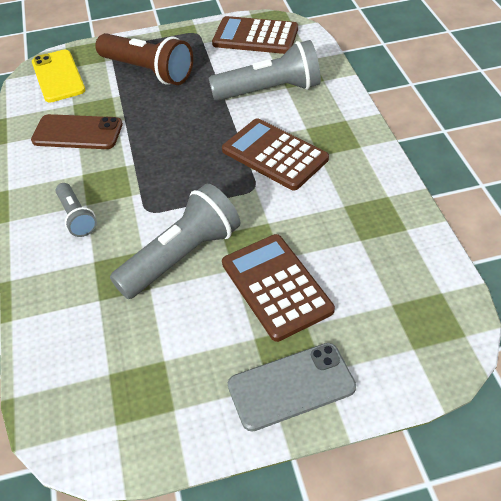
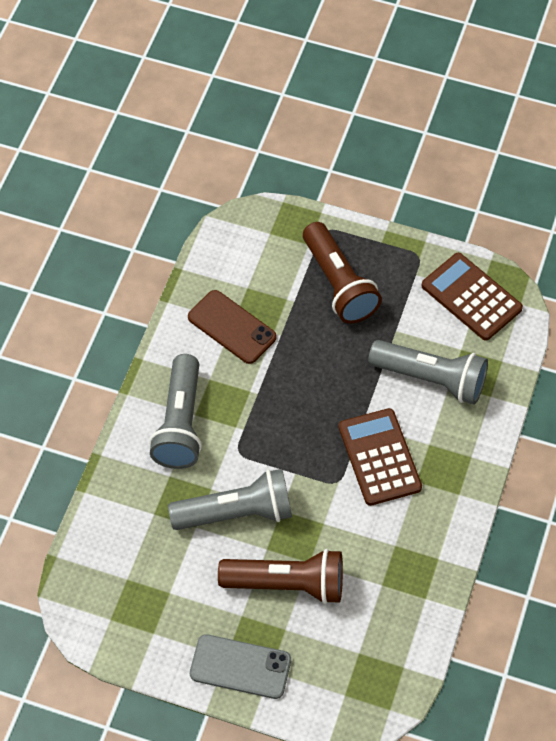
camera: 30 degrees right, 10 degrees up
yellow phone [32,49,85,102] -> none
grey flashlight [56,183,97,237] -> grey flashlight [149,354,202,469], size x1.84
brown calculator [222,234,335,342] -> brown flashlight [218,549,343,604]

